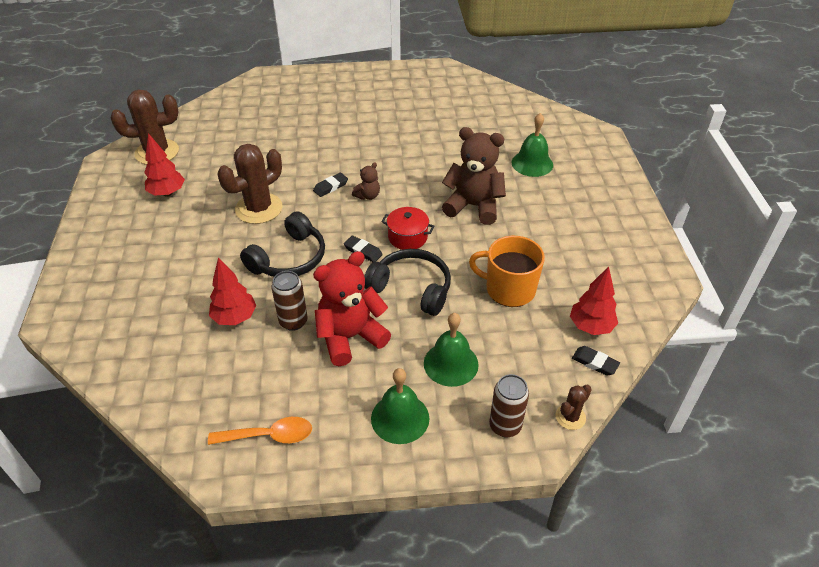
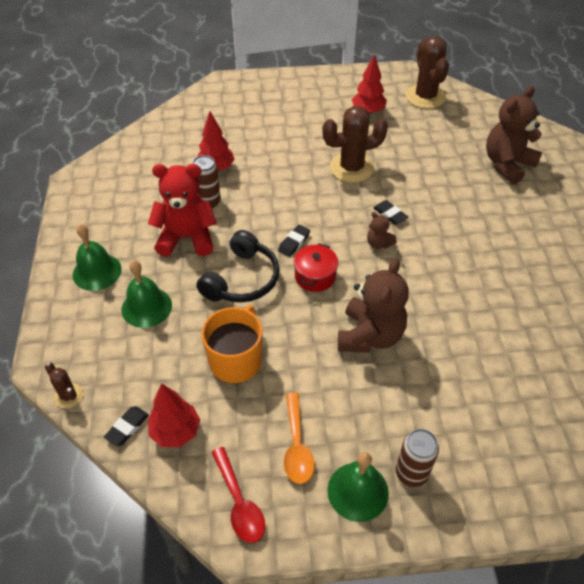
camera: 90 degrees right, 5 degrees up
orange spoon [208,417,312,445] -> orange spoon moved to [284,392,315,484]
brown cactus [218,144,282,224] -> brown cactus turned 60 degrees counterclockwise [322,106,388,183]
black headphones [240,211,325,277] -> none
red teddy bear [313,251,391,366] -> red teddy bear turned 60 degrees counterclockwise [148,164,217,257]
brown can [489,374,529,437] -> brown can moved to [396,429,439,487]
green bell [512,113,553,177] -> green bell moved to [328,452,389,522]
none -> red spoon [211,447,265,543]
none -> brown teddy bear [486,86,542,184]

